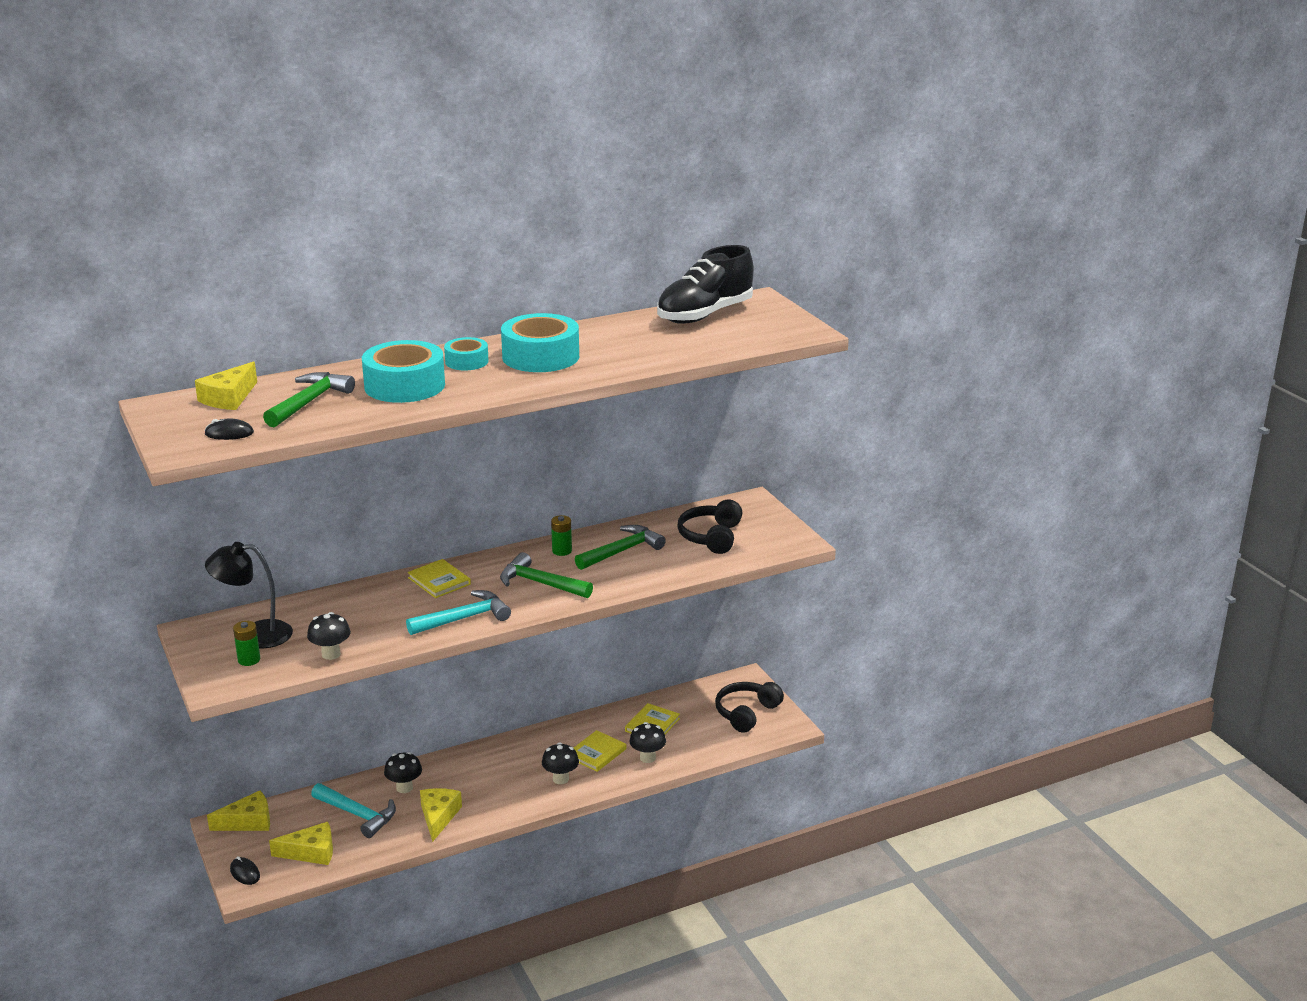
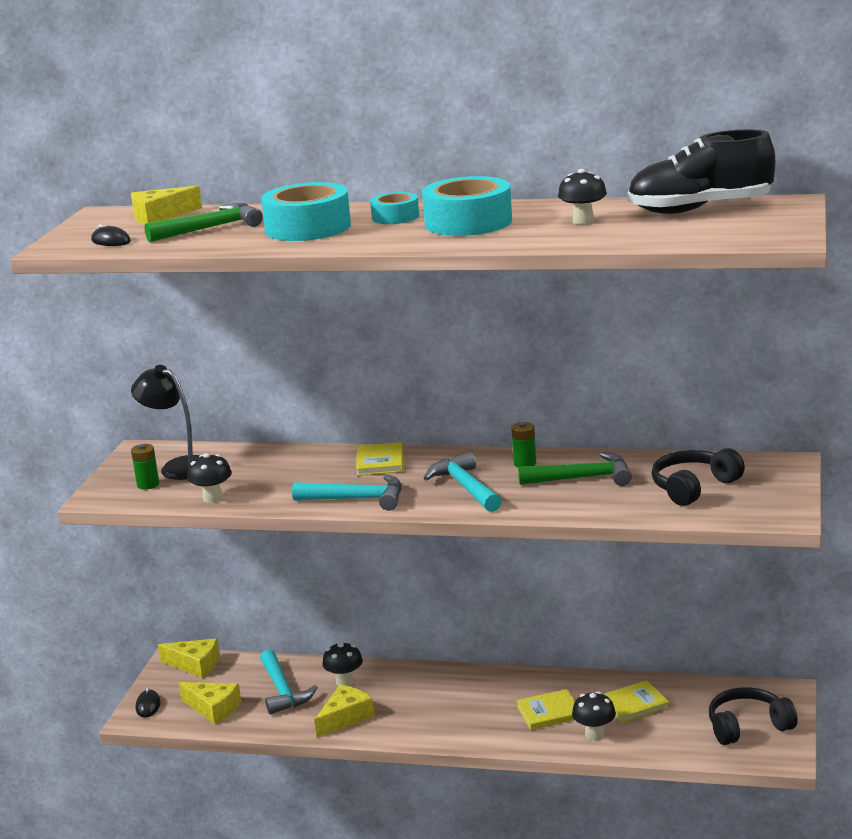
camera: 40 degrees right, 5 degrees down
green hammer [500,552,593,598] -> turquoise hammer [424,452,502,512]
black mushroom [542,742,579,784] -> black mushroom moved to [558,169,607,225]

